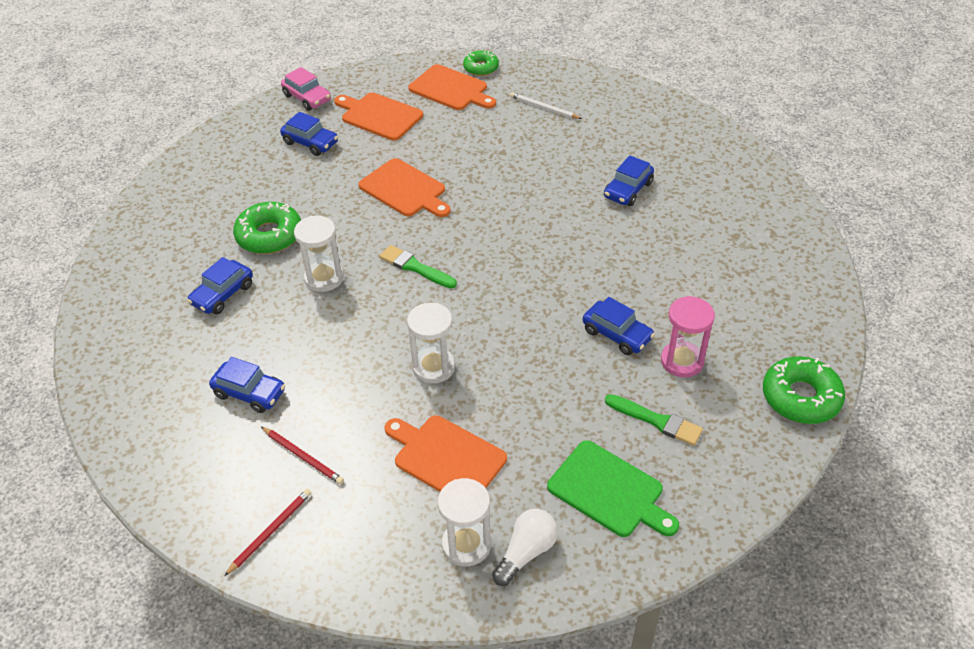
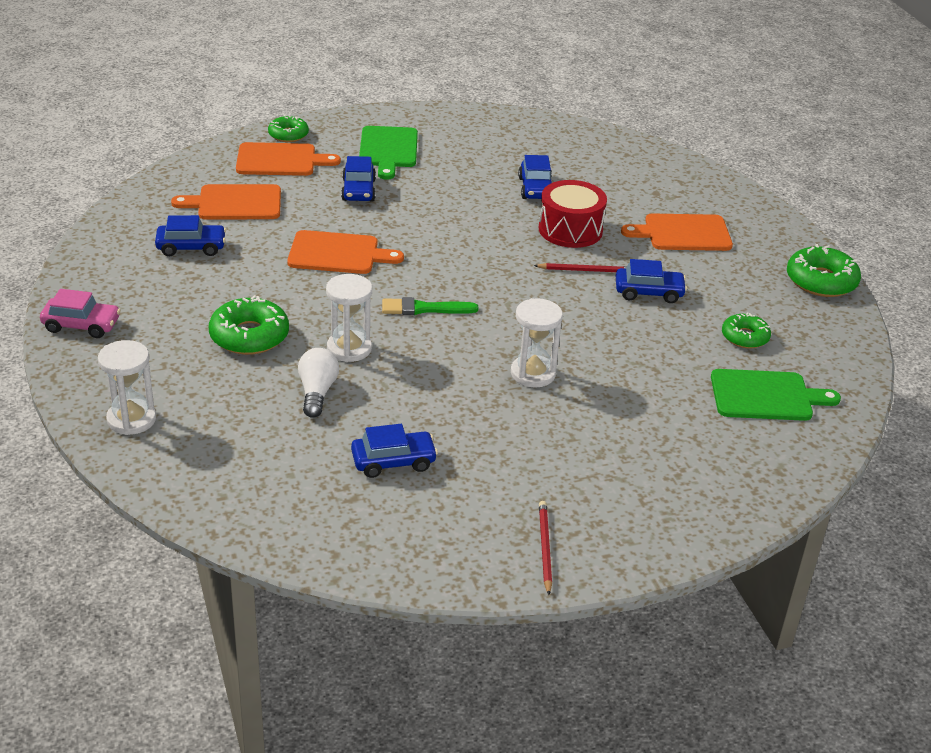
camera: 40 degrees left, 10 degrees down
blue car [187,257,253,314] -> blue car moved to [341,156,376,202]
red pencil [261,427,344,485] -> red pencil moved to [534,263,627,272]
pink car [281,67,331,111] -> pink car moved to [40,289,121,338]
orange cutting board [385,415,507,492] -> orange cutting board moved to [621,214,733,251]
white hourglass [438,478,491,566] -> white hourglass moved to [98,340,156,435]
white light bulb [492,509,558,586] -> white light bulb moved to [298,348,339,418]
white pencil [510,92,582,119] -> green cutting board [359,126,418,180]
green brush [605,394,703,446] -> green donut [722,312,771,349]
pink hourglass [661,296,715,377] -> none
none -> red drum [539,180,607,248]

